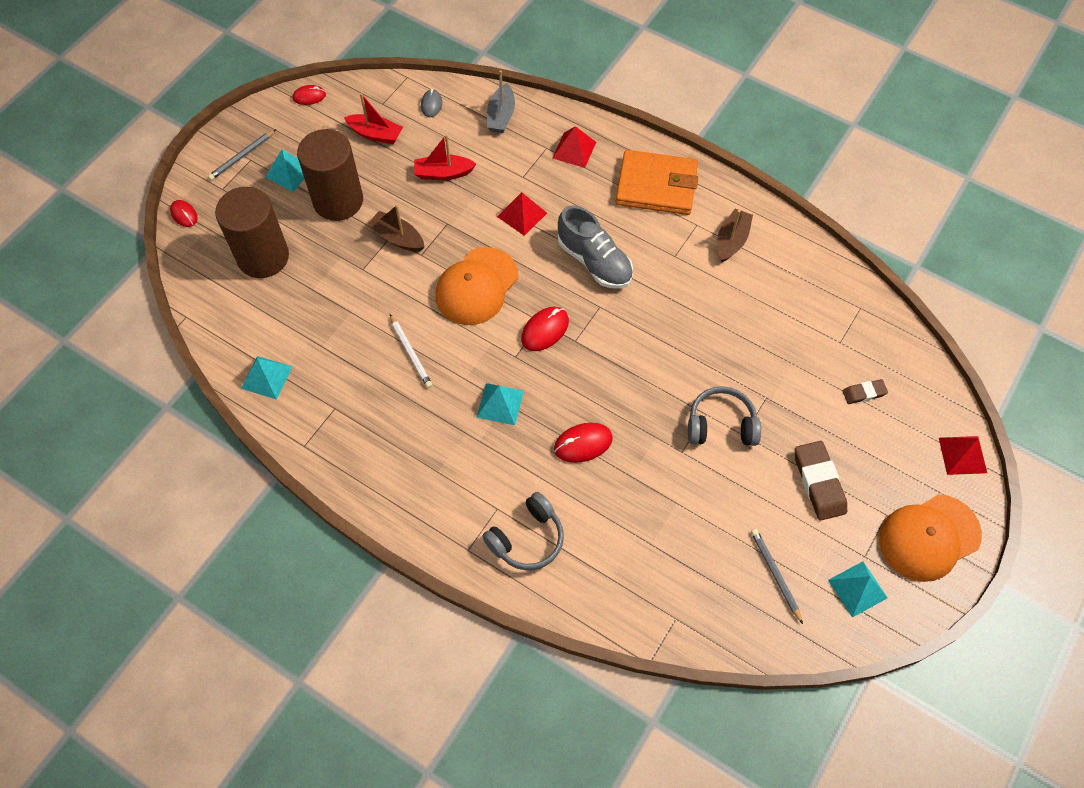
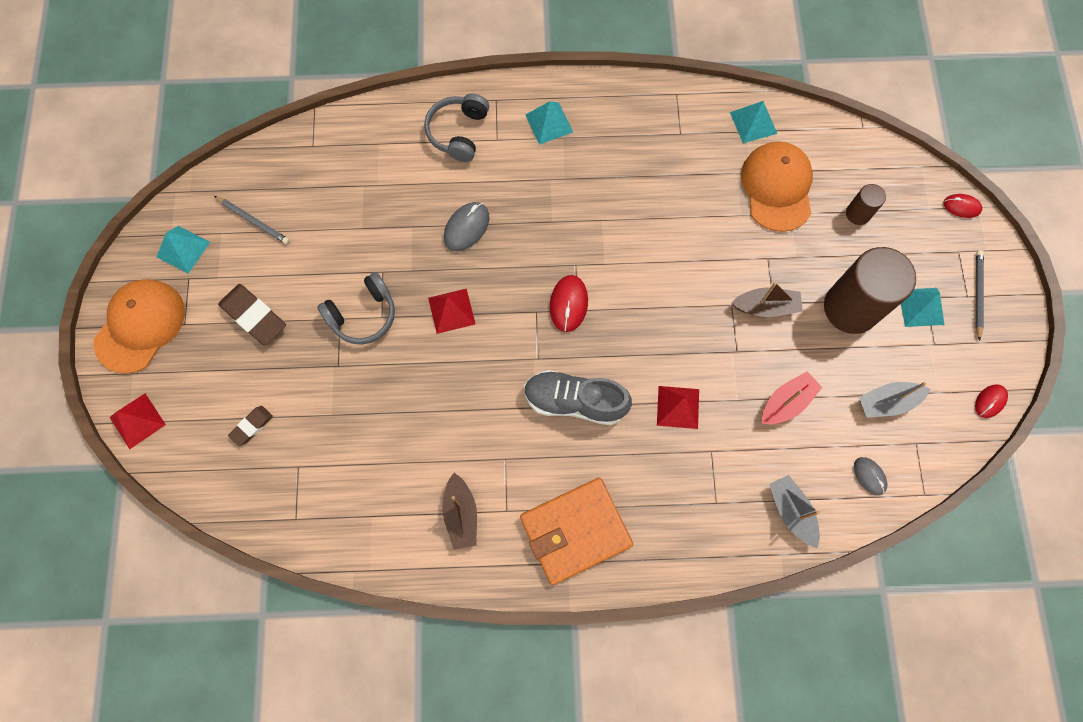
camera: 145 degrees right, 10 degrees up
brown cylinder [215,187,289,278] -> brown cylinder [846,184,886,225], size x0.47
red boat [344,93,403,144] -> grey boat [859,382,931,418]
white pencil [390,314,432,388] -> none
orange cap [435,247,518,325] -> orange cap moved to [741,141,813,232]
turquoise pyramid [476,383,524,425] -> turquoise pyramid moved to [526,101,573,145]
red pyramid [552,126,596,168] -> red pyramid moved to [428,288,475,334]
red mouse [554,423,613,463] -> grey mouse [444,202,489,251]

